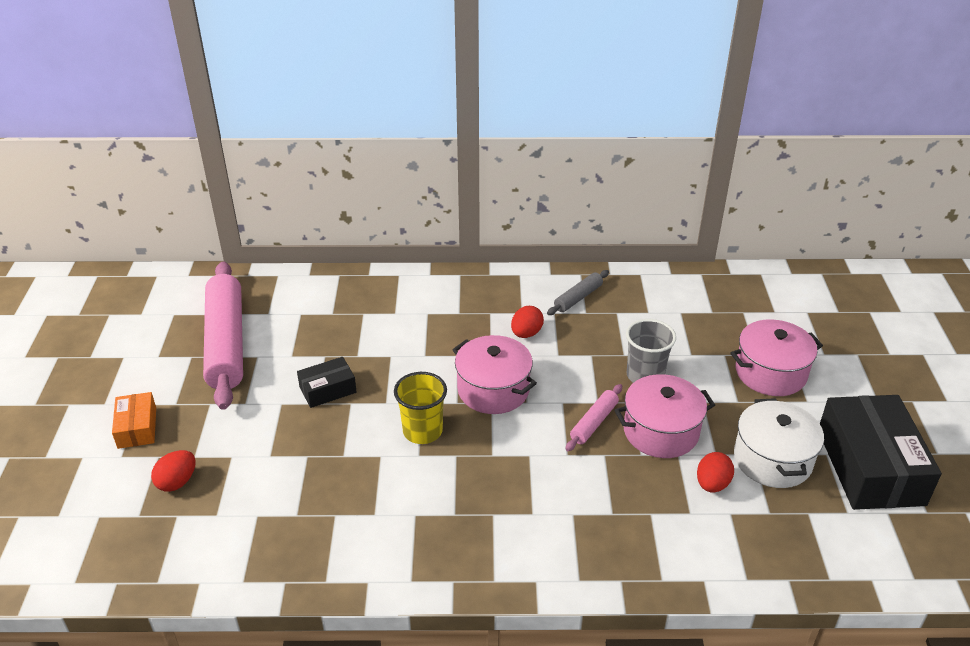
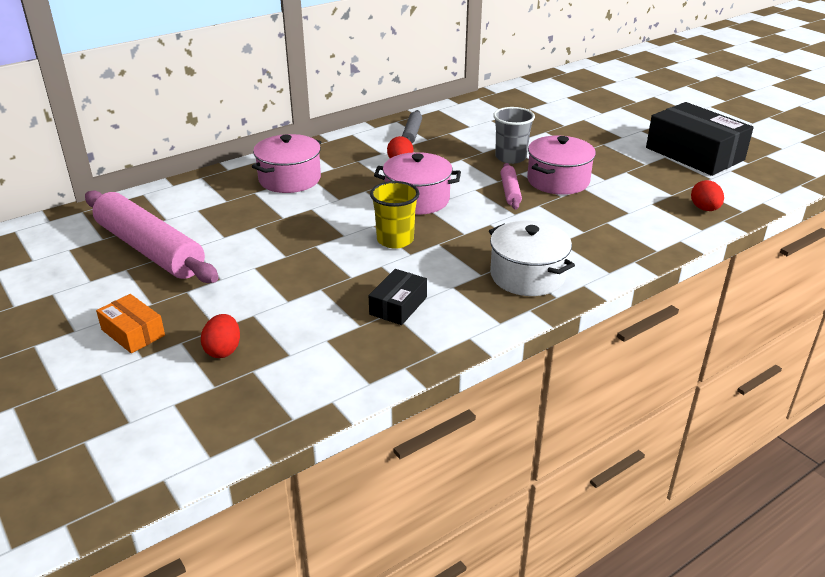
camera: 35 degrees left, 5 degrees down
black box [297,357,357,408] -> black box moved to [369,269,427,325]
red egg [697,452,734,493] -> red egg moved to [691,180,724,211]
pink pot [730,319,823,396] -> pink pot moved to [252,134,321,193]
white pot [734,398,824,488] -> white pot moved to [489,221,575,296]

